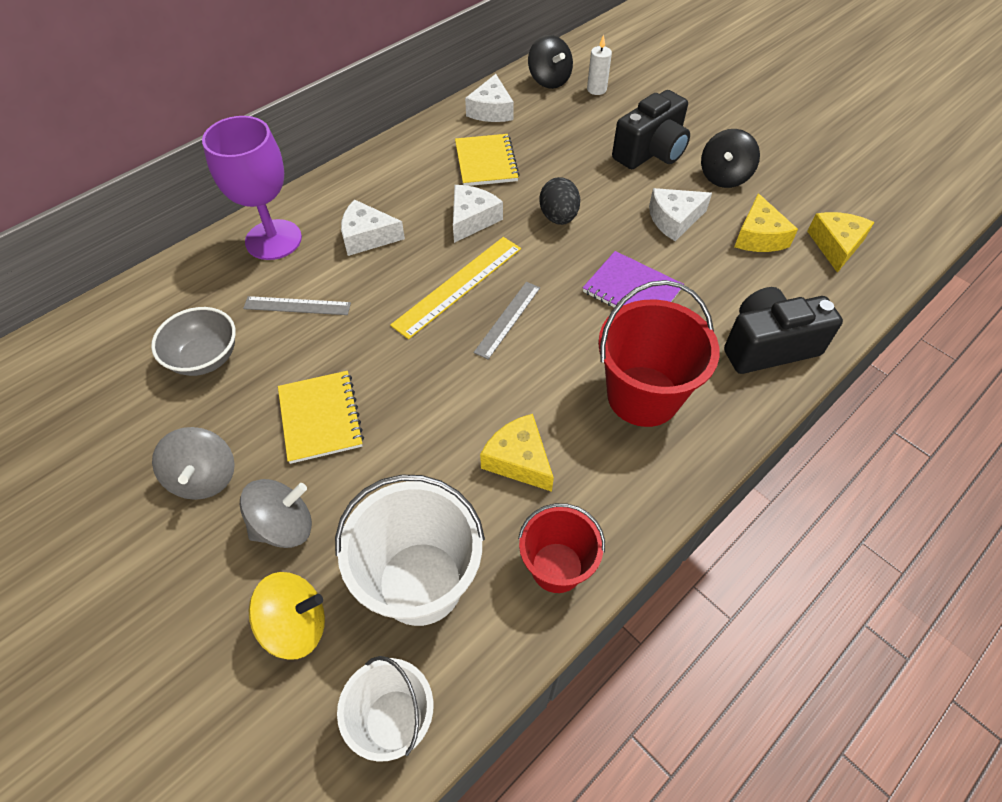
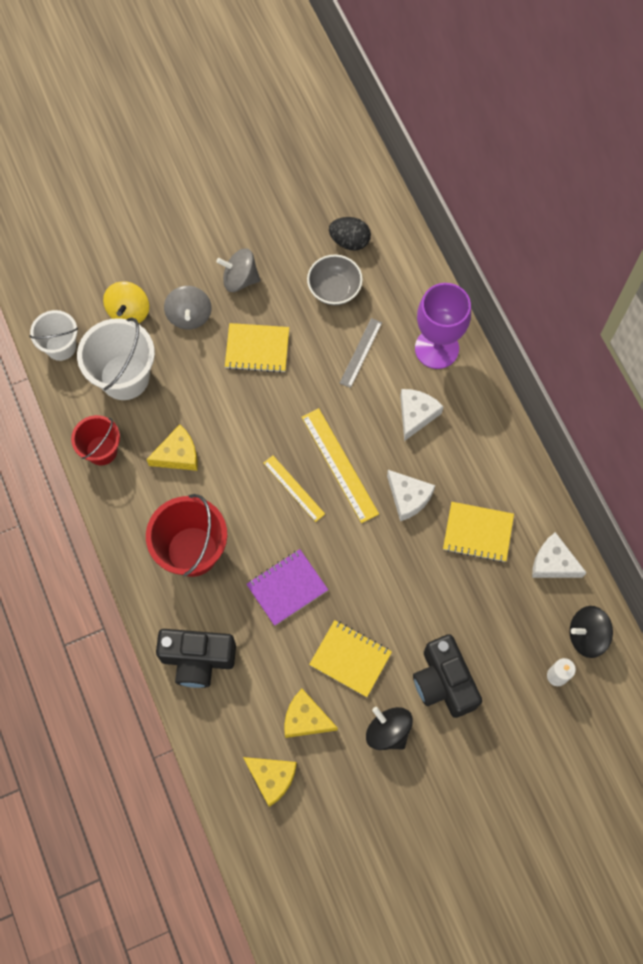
camera: 110 degrees right, 15 degrees up
grey ruler [474,282,540,360] -> yellow ruler [264,456,325,522]
black egg [539,177,580,225] -> black egg moved to [329,217,371,251]
white cheese [649,188,712,241] -> yellow notebook [309,620,392,697]
black camera [724,287,843,374] -> black camera turned 90 degrees clockwise [156,629,236,688]

